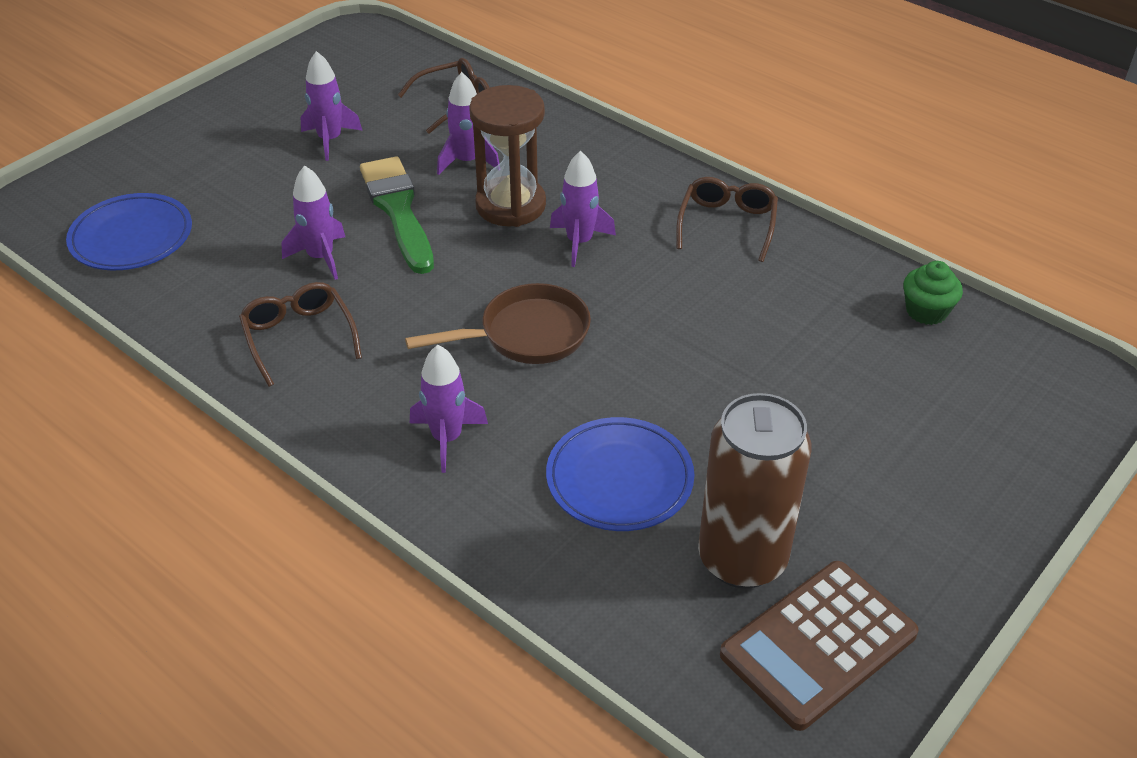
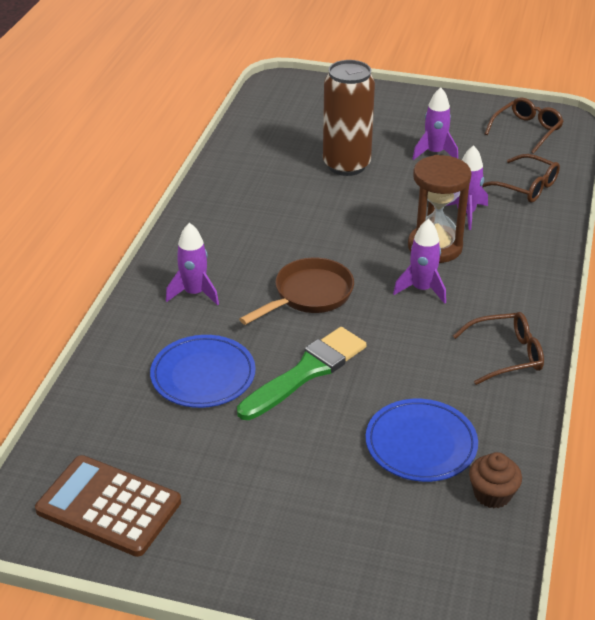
camera: 65 degrees right, 5 degrees down
blue plate [66,193,192,270] -> blue plate moved to [366,399,478,482]
brown glasses [239,282,362,387] -> brown glasses moved to [485,97,564,154]
purple rocket [282,165,345,280] -> none
green brush [360,156,434,274] -> green brush moved to [237,327,366,420]
brown pan [405,283,591,364] -> brown pan turned 90 degrees counterclockwise [239,257,354,325]
brown can [698,393,811,589] -> brown can moved to [323,60,375,176]
green cupcake [903,261,963,325] -> brown cupcake [469,452,522,508]

